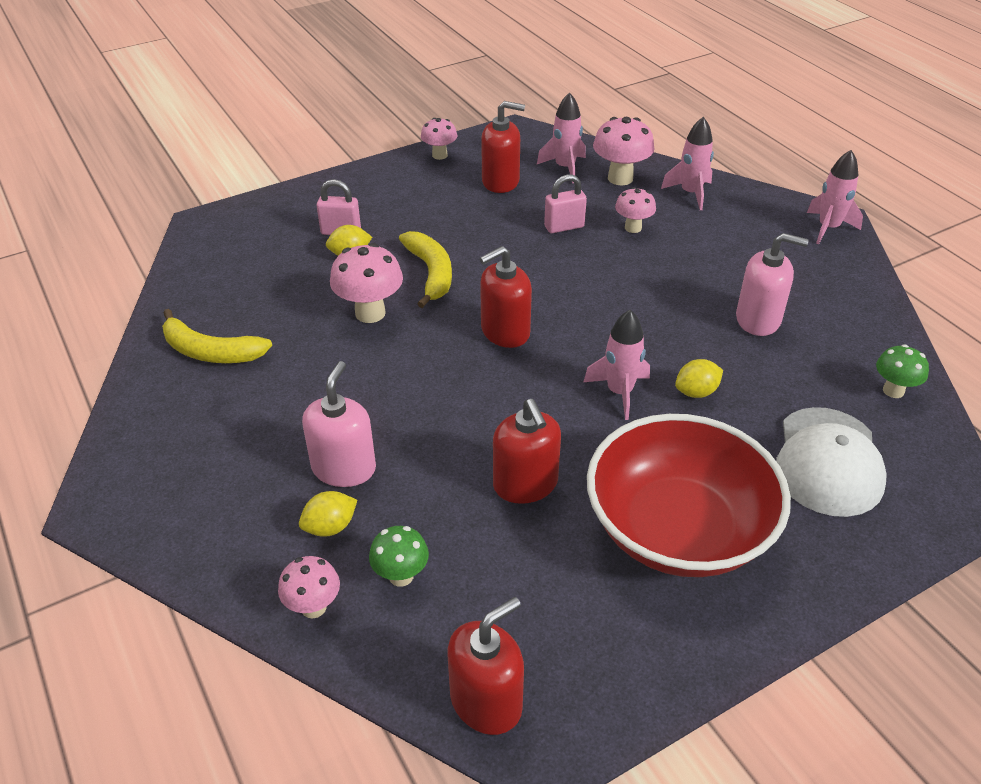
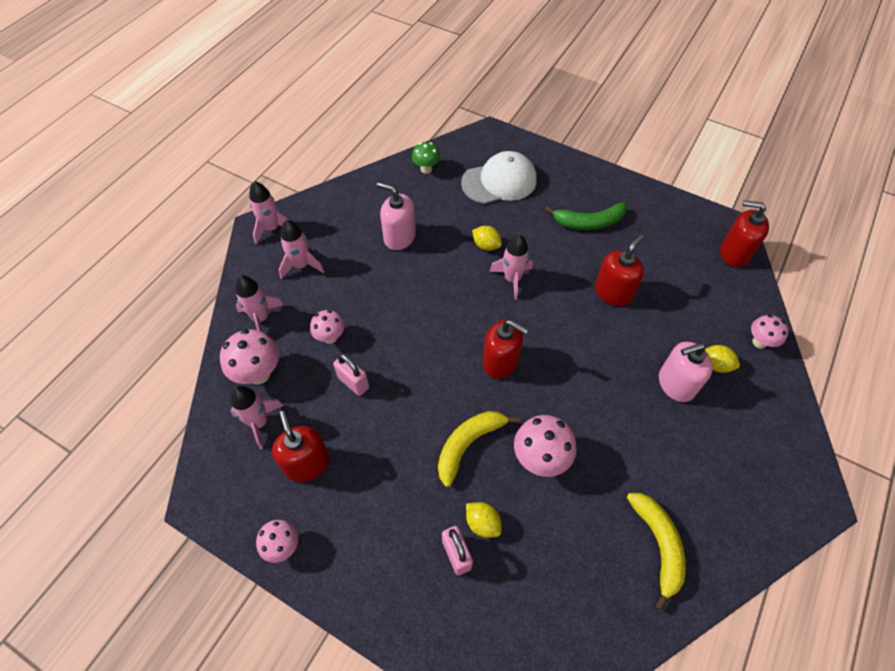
camera: 120 degrees left, 15 degrees up
green mushroom [369,526,429,587] -> none
red bowl [587,414,791,577] -> green banana [544,202,627,230]
pink soap dispenser [736,233,809,336] -> pink soap dispenser turned 45 degrees counterclockwise [377,182,416,250]
none -> pink rocket [279,220,324,279]

